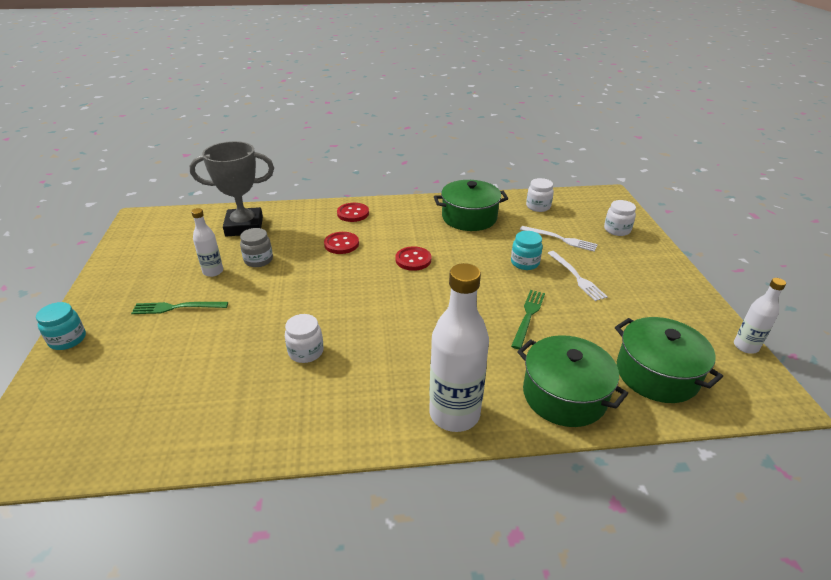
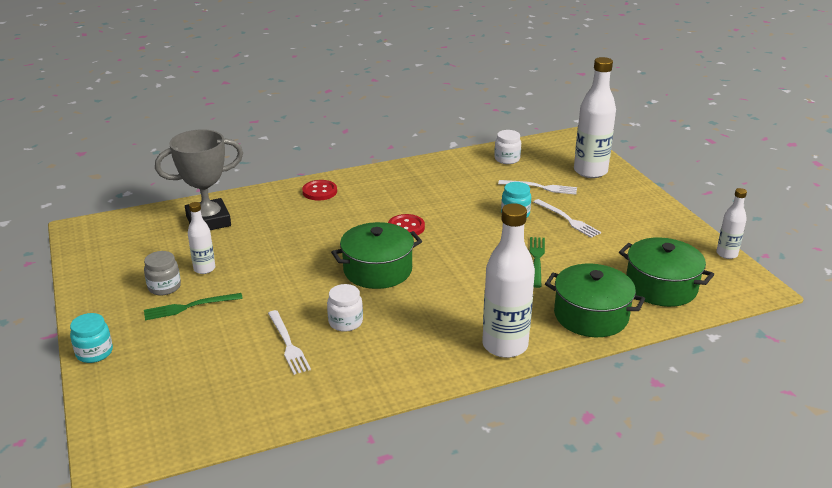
camera: 15 degrees left, 5 degrees down
grey jar [240,228,273,267] -> grey jar moved to [144,251,181,295]
red button [324,232,359,254] -> none
green pot [434,180,508,231] -> green pot moved to [331,222,422,289]
white jar [604,200,636,236] -> white bottle [574,57,616,178]
none -> white fork [268,310,311,375]

